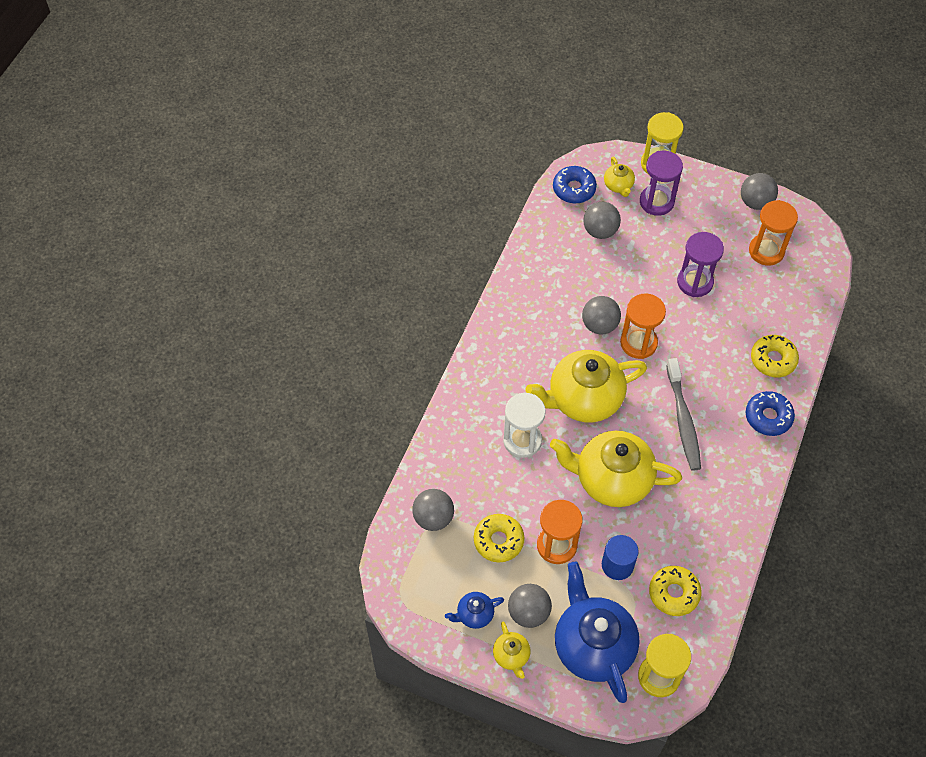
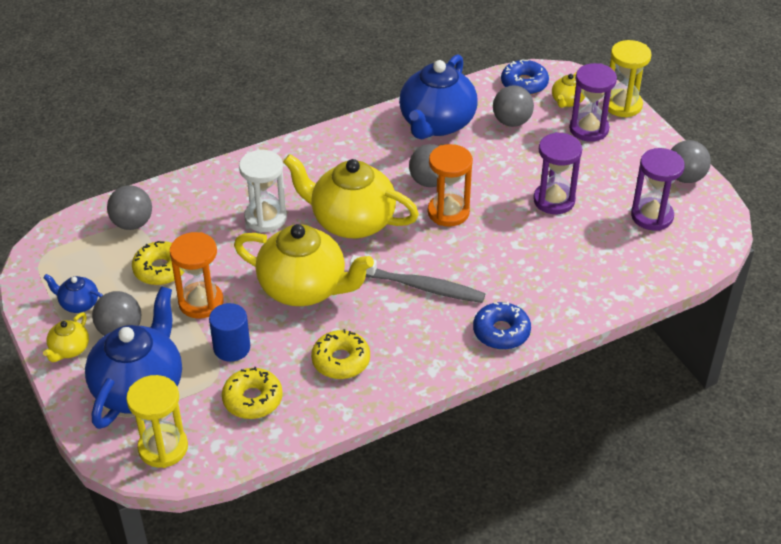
camera: 40 degrees right, 15 degrees down
yellow teapot [550,431,682,507] -> yellow teapot turned 150 degrees clockwise [234,224,374,306]
grey toothbrush [666,358,701,471] -> grey toothbrush turned 105 degrees counterclockwise [350,255,485,303]
orange hourglass [749,200,798,266] -> purple hourglass [631,148,685,231]
yellow donut [751,335,799,377] -> yellow donut moved to [311,329,370,379]
none -> blue teapot [399,54,477,139]

